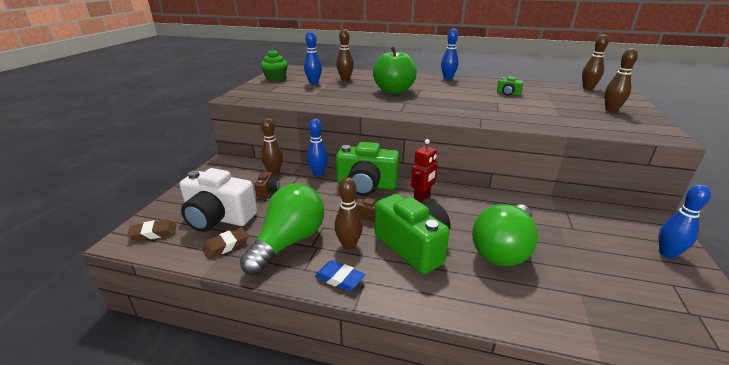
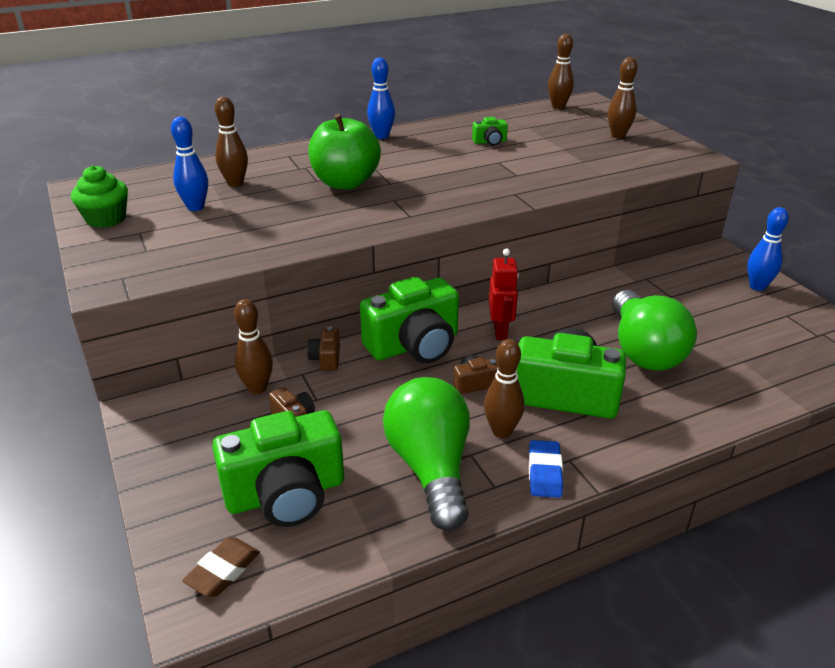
camera: 40 degrees left, 5 degrees up
white camera [180,168,257,232] -> green camera [212,410,344,527]
brown eraser [202,227,249,259] -> none
blue bowling pin [307,119,328,176] -> brown camera [307,326,340,371]
blue eraser [315,260,365,291] -> blue eraser turned 75 degrees counterclockwise [529,440,563,498]

